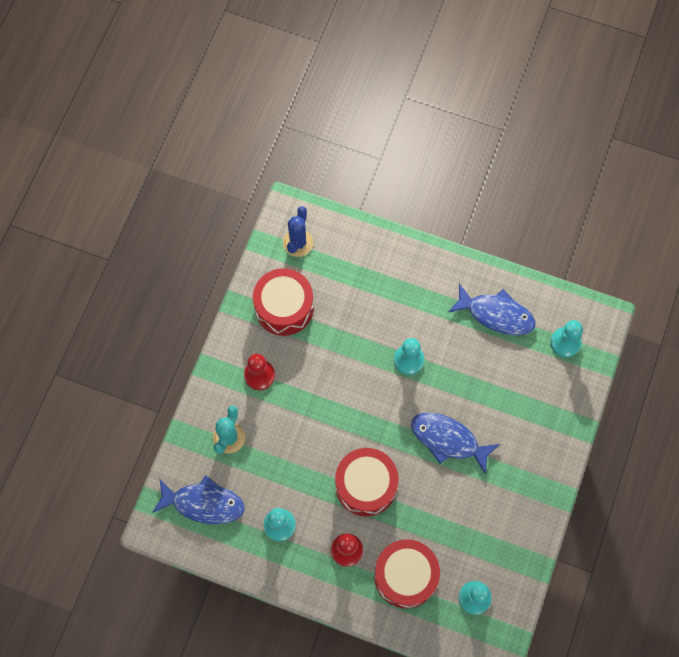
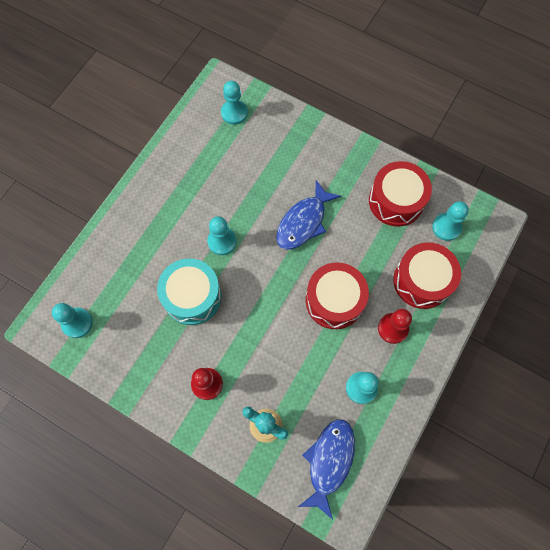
camera: 80 degrees left, 0 degrees up
red drum [253,268,314,336] -> red drum moved to [369,161,432,227]
blue cactus [283,206,313,257] -> turquoise pawn [52,303,93,338]
blue fish [448,283,536,335] -> none
none -> turquoise drum [157,258,222,325]

